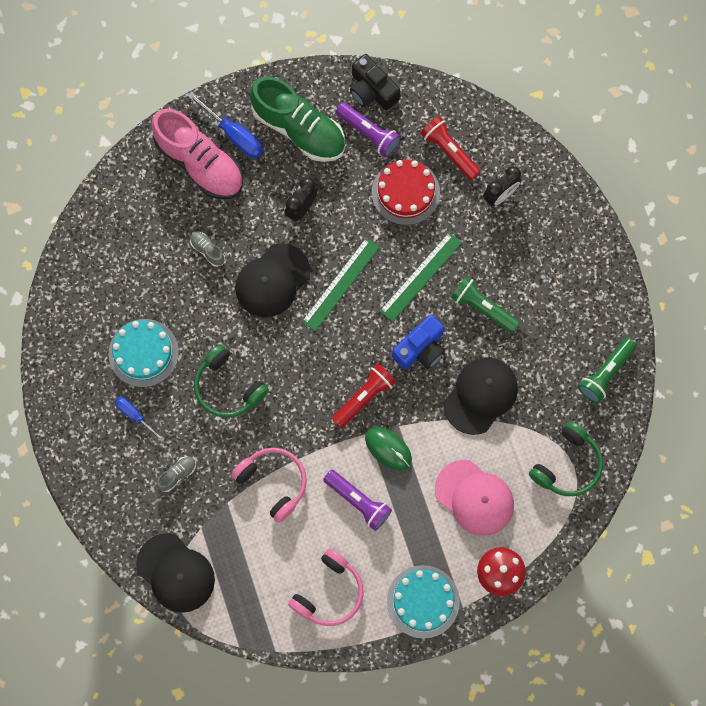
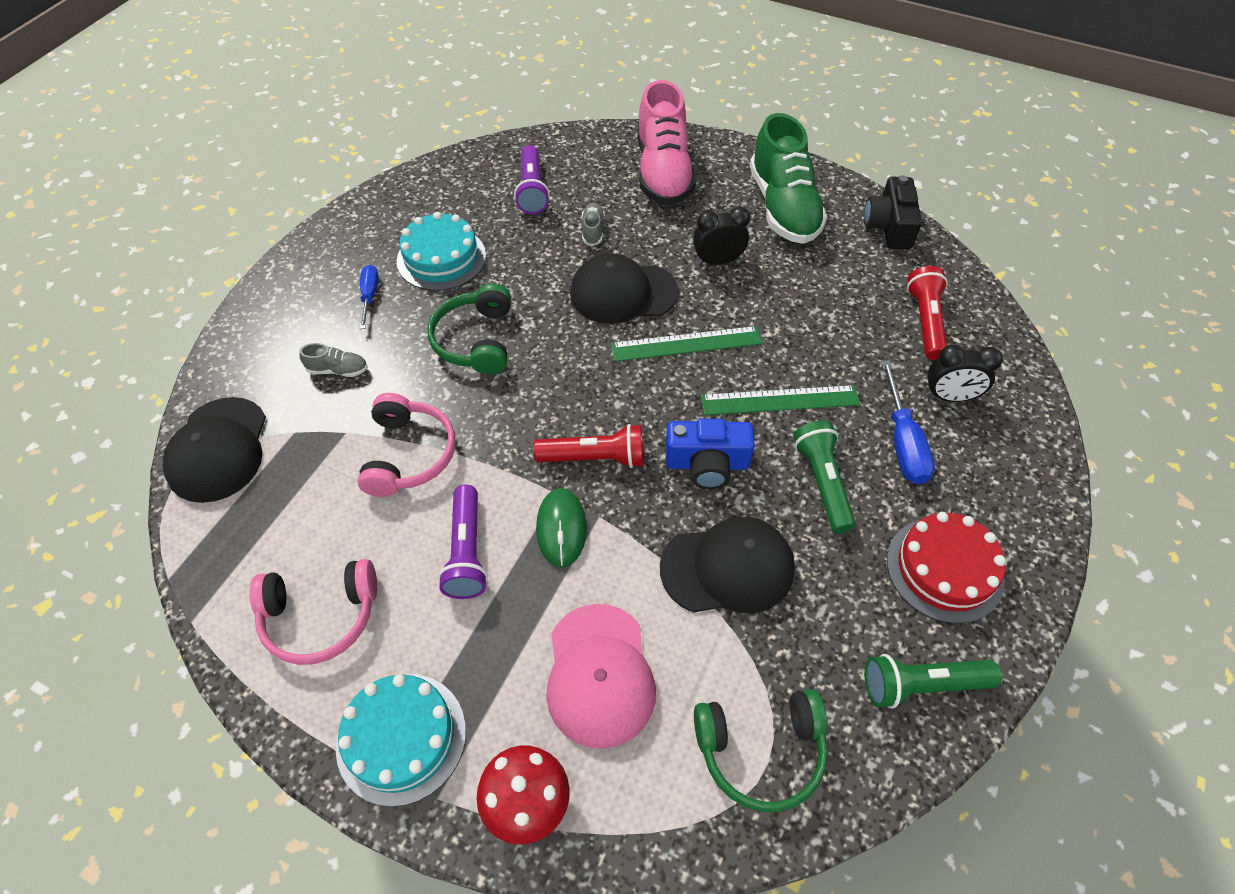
camera: 45 degrees right, 20 degrees down
blue screwdriver [187,92,263,158] -> blue screwdriver moved to [881,360,935,484]
purple flashlight [336,102,401,157] -> purple flashlight moved to [514,145,550,214]
red cake [372,159,440,225] -> red cake moved to [887,512,1006,624]

